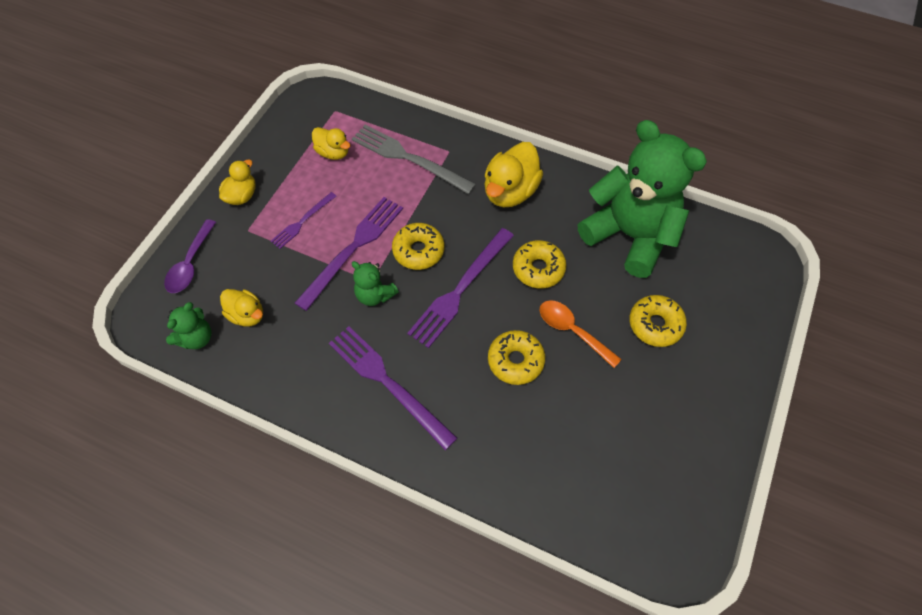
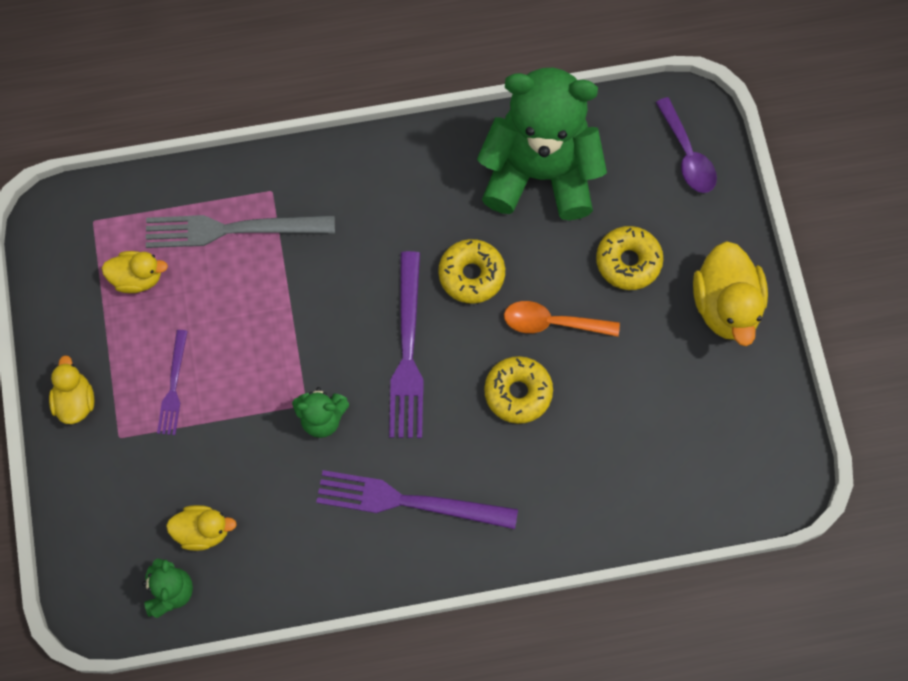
camera: 35 degrees left, 10 degrees up
purple spoon [164,219,216,293] -> purple spoon moved to [656,97,717,193]
purple fork [295,197,403,311] -> none
yellow donut [392,223,444,270] -> none
yellow duck [484,142,543,207] -> yellow duck moved to [693,241,768,346]

